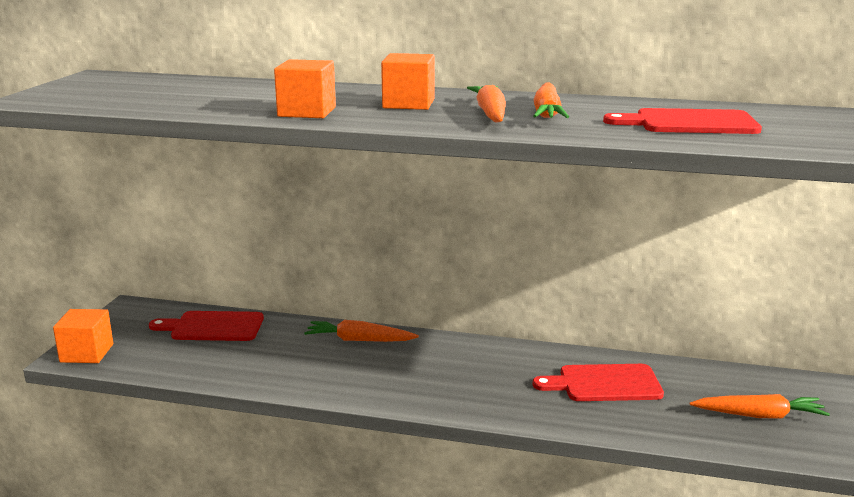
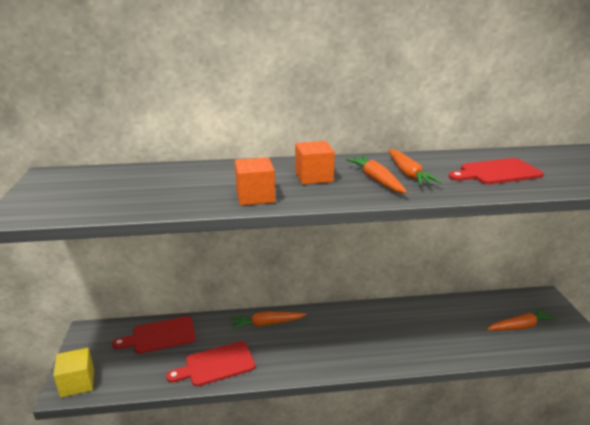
camera: 20 degrees left, 5 degrees up
orange cube [53,309,113,363] -> yellow cube [53,348,94,398]
red cutting board [533,364,664,401] -> red cutting board moved to [166,341,255,386]

